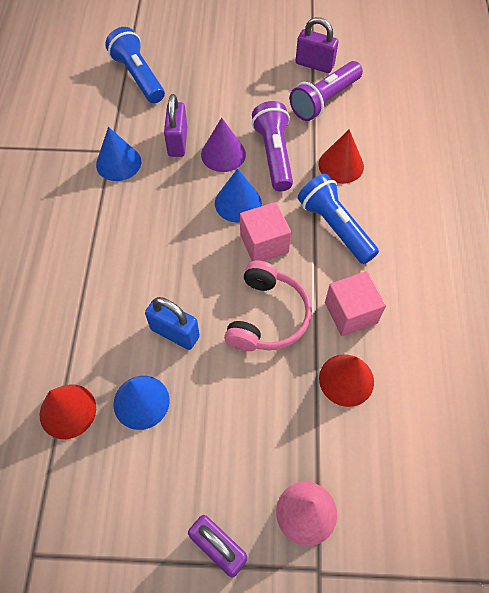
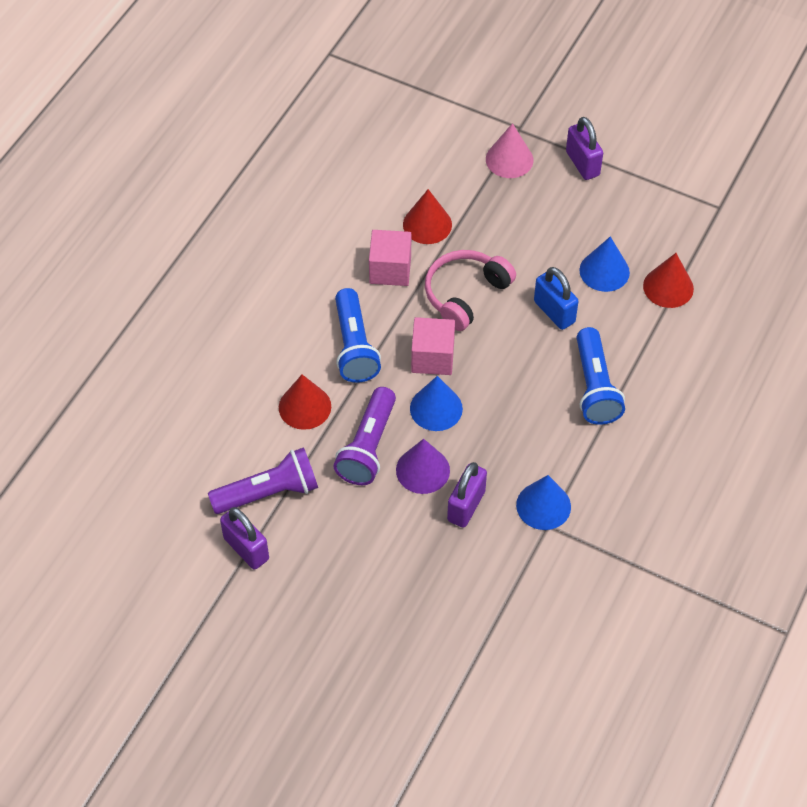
camera: 155 degrees left, 5 degrees down
blue flashlight [105,27,165,103] -> blue flashlight moved to [577,327,625,425]

